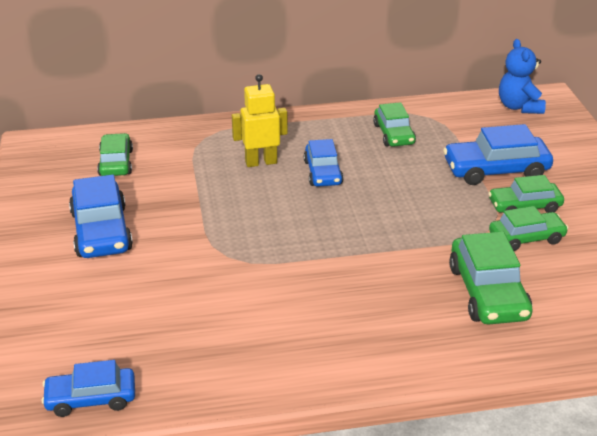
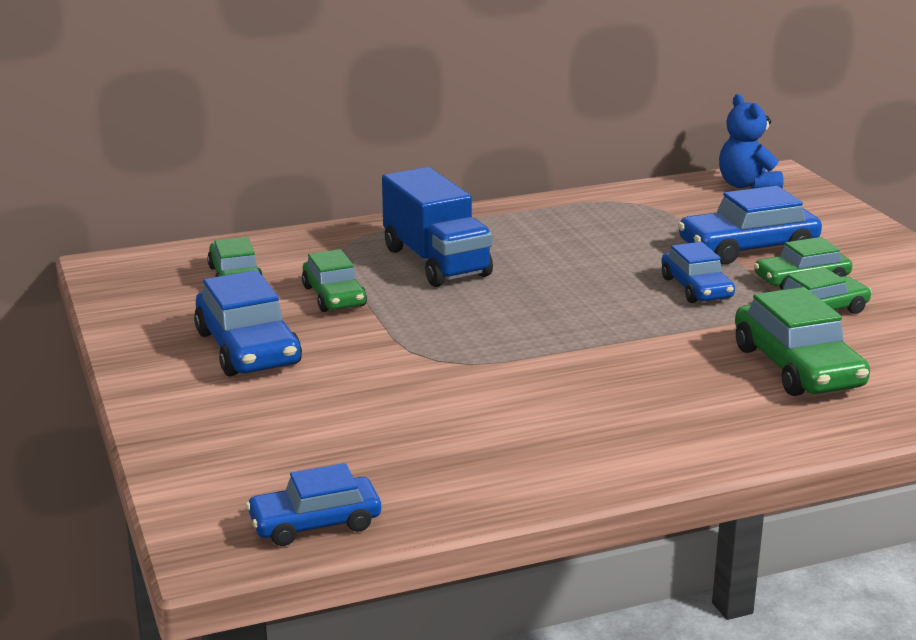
camera: 10 degrees left, 10 degrees down
yellow robot [232,74,288,167] -> blue truck [382,167,493,287]
blue car [304,139,344,187] -> blue car moved to [662,242,735,303]
green car [373,102,416,147] -> green car moved to [302,249,367,312]

